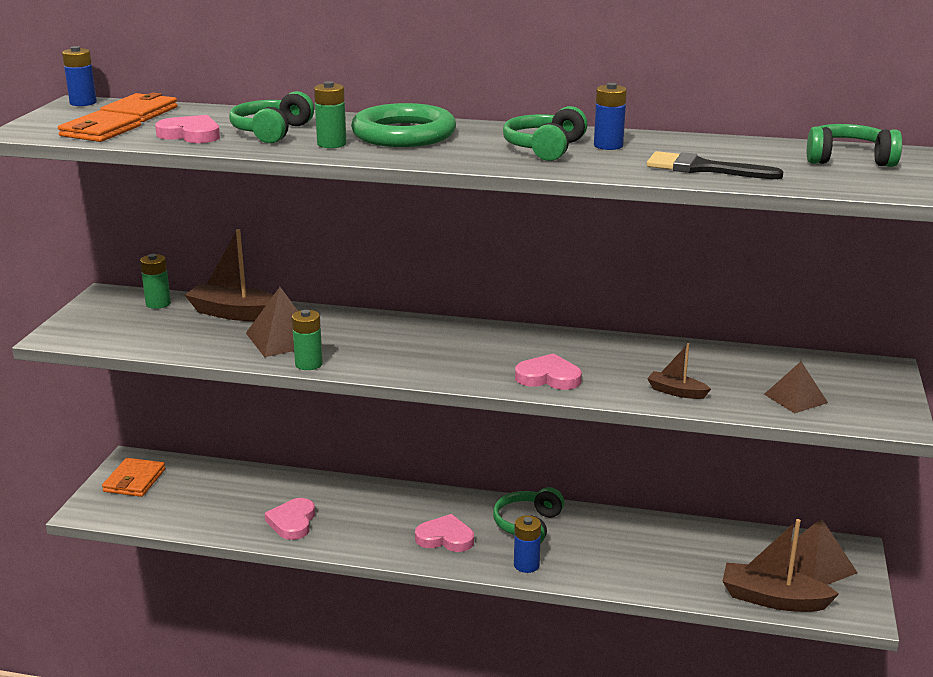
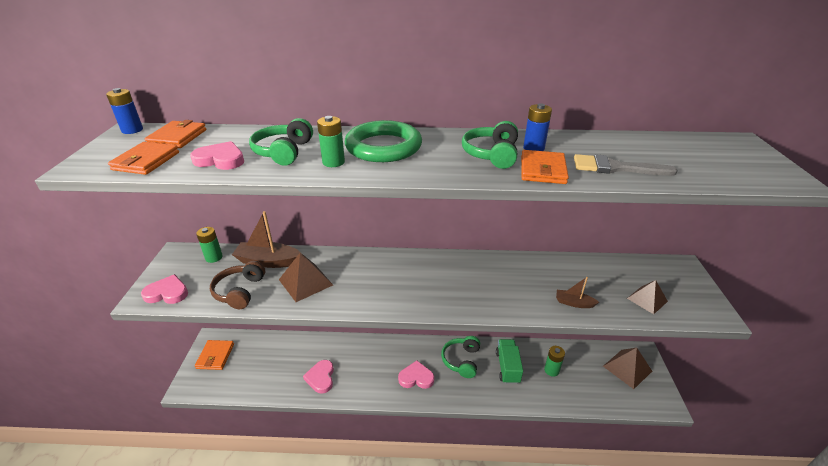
camera: 10 degrees left, 10 degrees up
green battery [292,310,323,370] -> green battery moved to [544,346,565,377]
blue battery [514,515,541,573] -> none
pink heart [515,353,582,390] -> pink heart moved to [141,274,188,304]
black brush [647,151,783,179] -> grey brush [574,154,678,176]
brown boat [722,519,839,612] -> none
green headphones [807,124,902,167] -> none
none -> brown headphones [210,261,265,309]
none -> green truck [496,339,523,384]
none -> orange wallet [521,150,569,184]

